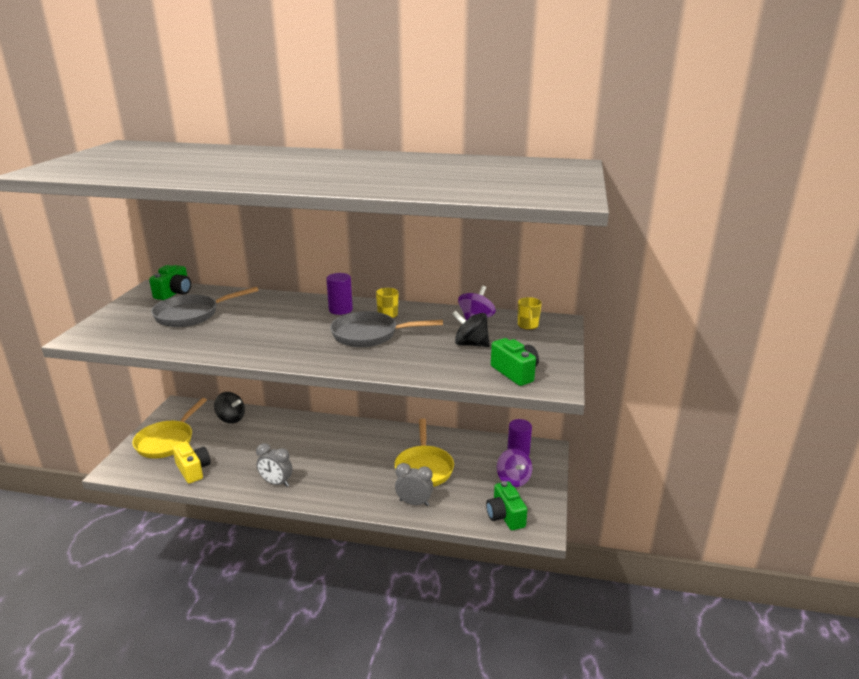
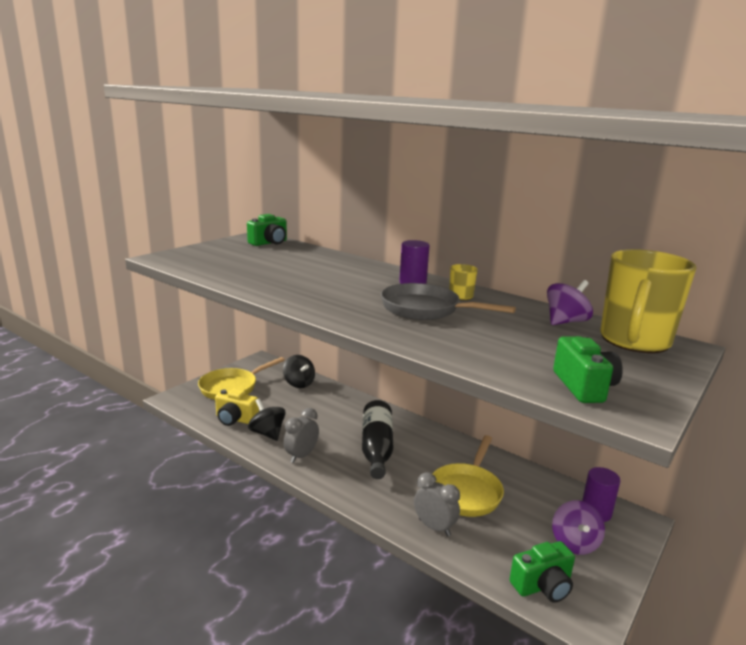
camera: 25 degrees right, 5 degrees down
grey pan [151,287,259,327] -> none
yellow camera [172,441,211,483] -> yellow camera turned 120 degrees clockwise [215,389,259,426]
grey clock [256,443,293,487] -> grey clock turned 75 degrees clockwise [284,408,319,463]
black spinning top [452,311,490,347] -> black spinning top moved to [248,398,285,441]
green camera [486,481,527,530] -> green camera turned 120 degrees counterclockwise [510,541,575,603]
yellow mug [518,297,542,330] -> yellow mug [600,249,696,353], size x2.38
none -> black bottle [362,400,393,479]

